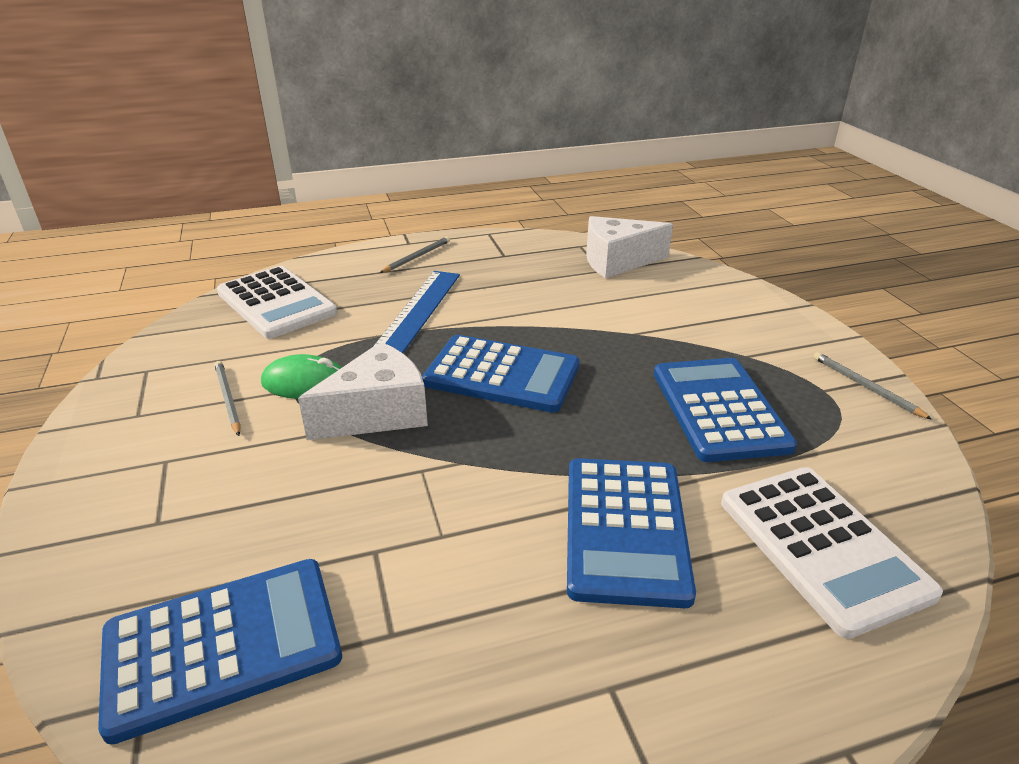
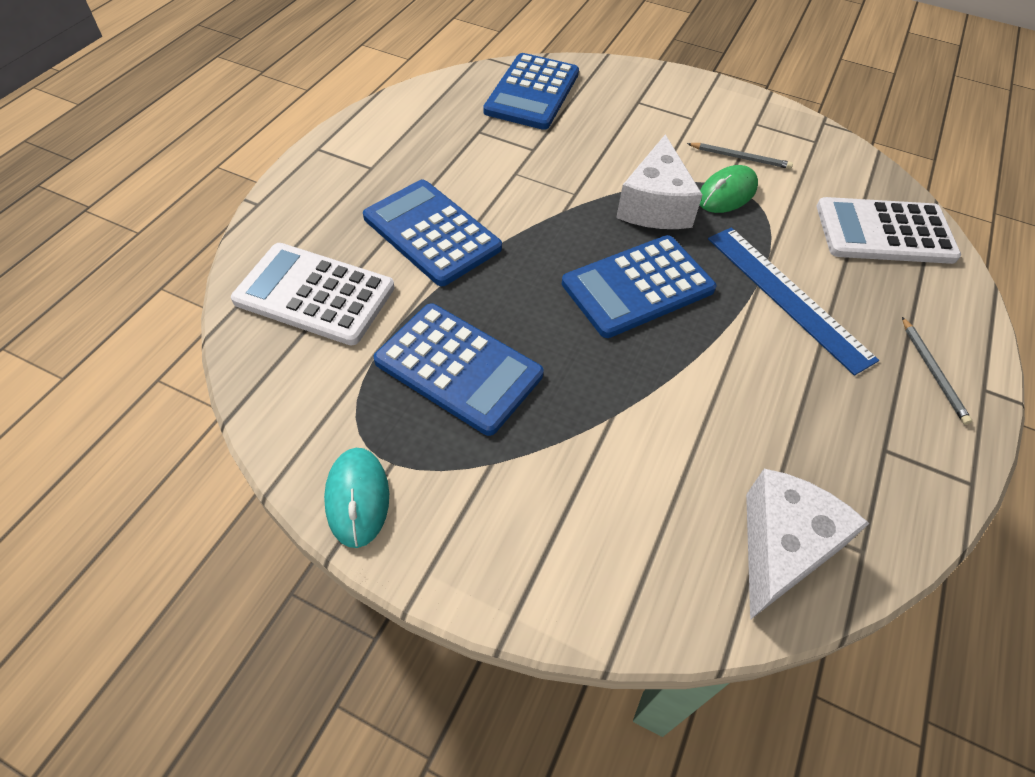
camera: 130 degrees right, 20 degrees up
grey pencil [813,352,932,420] -> turquoise mouse [324,448,389,548]

